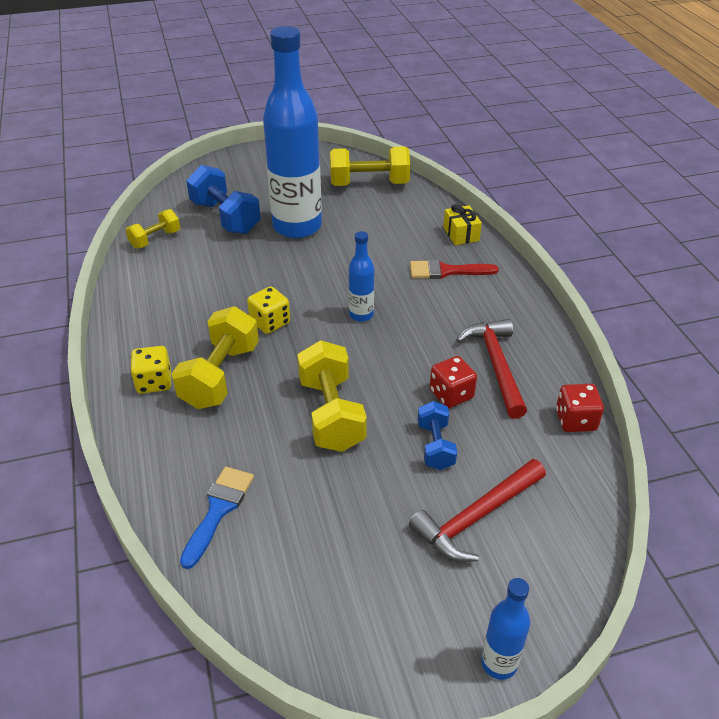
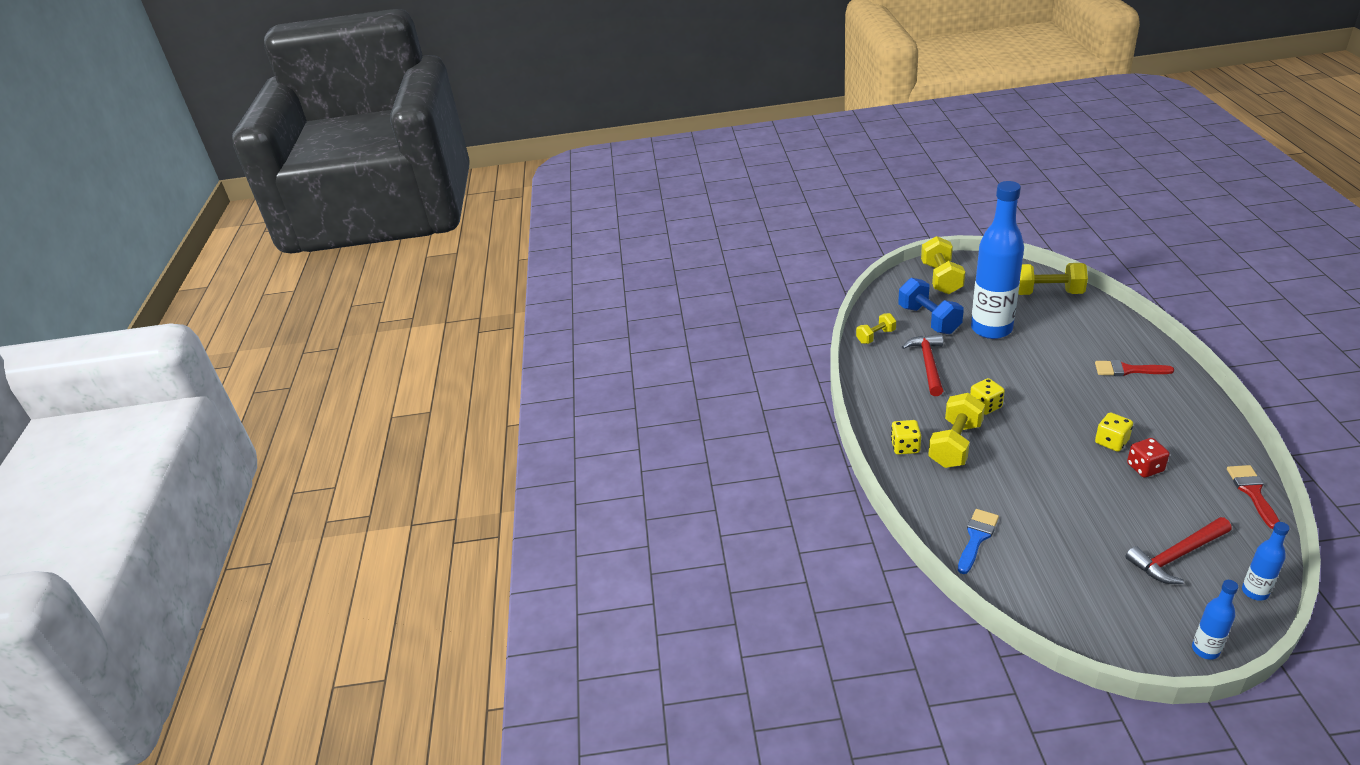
camera: 15 degrees right, 5 degrees down
yellow dumbbell [297,340,367,452] -> yellow dumbbell moved to [921,236,965,294]
blue bottle [349,231,374,322] -> blue bottle moved to [1242,522,1290,601]
blue dumbbell [418,401,457,470] -> none
yellow gift [443,204,482,245] -> none
red hammer [456,319,527,419] -> red hammer moved to [902,334,943,396]
red dice [556,384,604,432] -> red brush [1227,465,1280,529]
none -> yellow dice [1095,412,1133,452]

